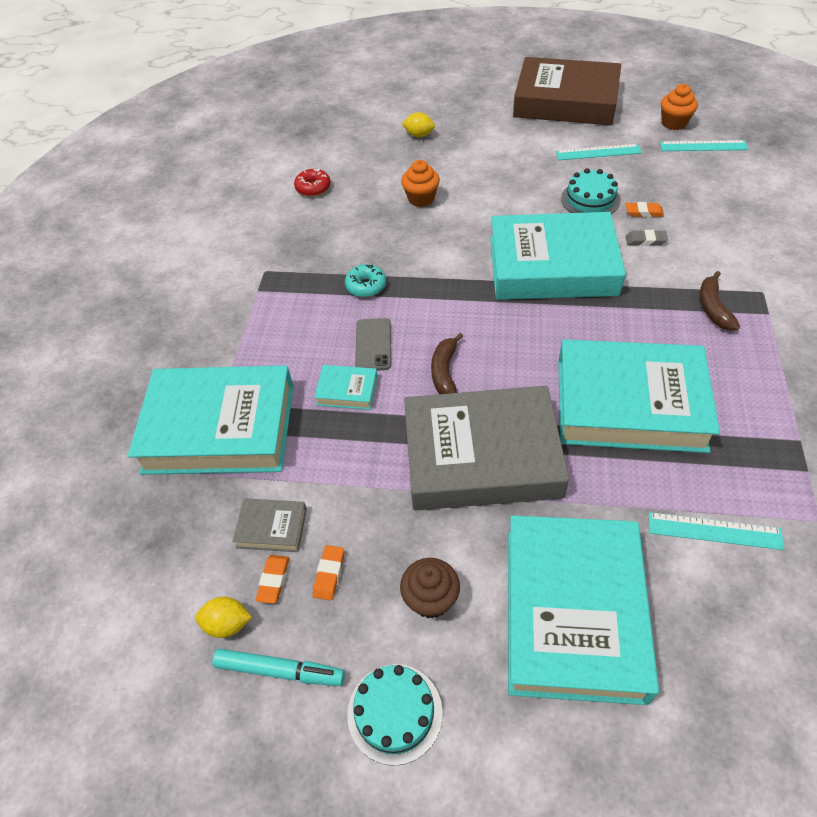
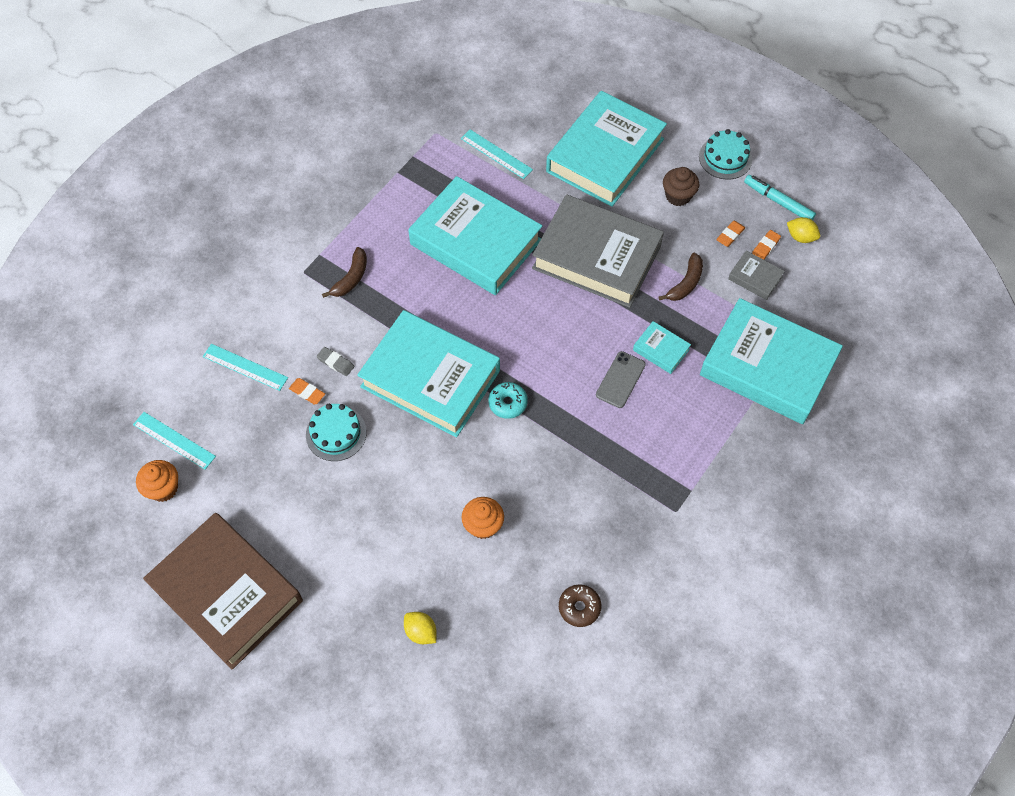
camera: 155 degrees left, 10 degrees up
red donut [294,169,331,197] -> brown donut [559,584,601,627]
turquoise donut [345,264,386,297] -> turquoise donut moved to [488,382,528,419]
brown banana [431,333,463,394] -> brown banana moved to [659,253,703,301]
turquoise ruler [556,144,642,160] -> turquoise ruler moved to [203,344,288,391]

